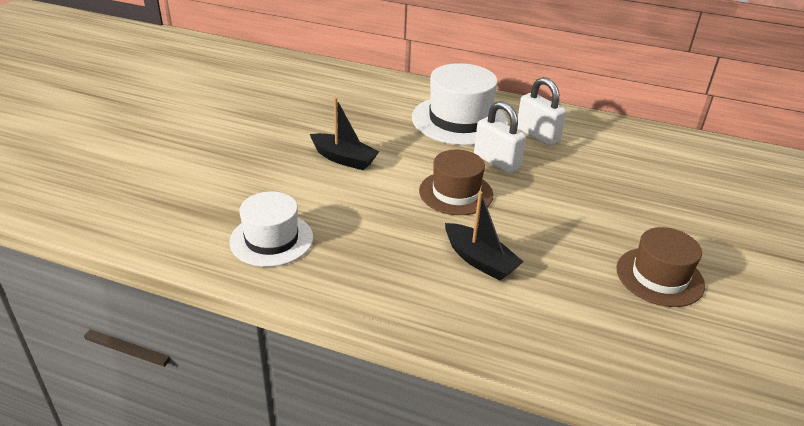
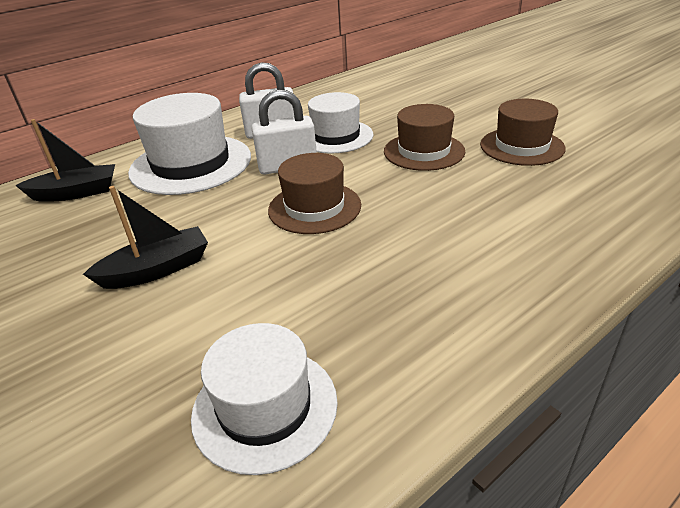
camera: 55 degrees left, 0 degrees up
black boat [445,191,524,281] -> black boat moved to [15,119,115,202]
none -> white hat [308,92,373,154]
none -> brown hat [384,104,465,171]

